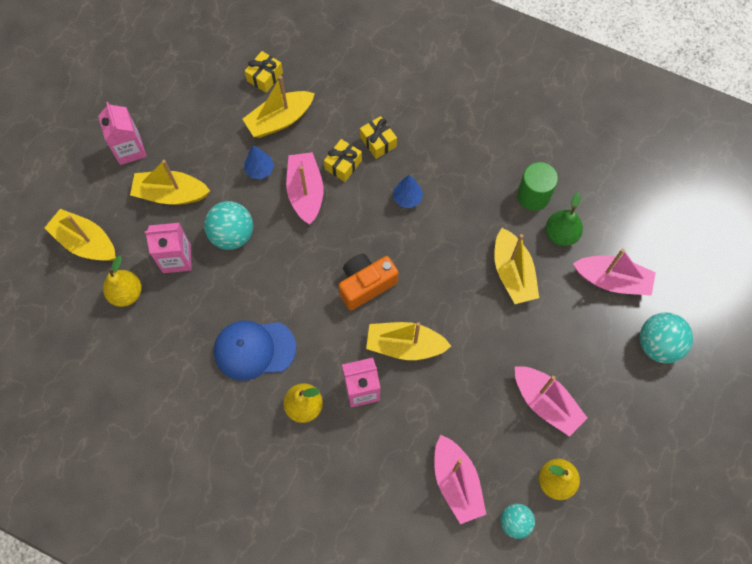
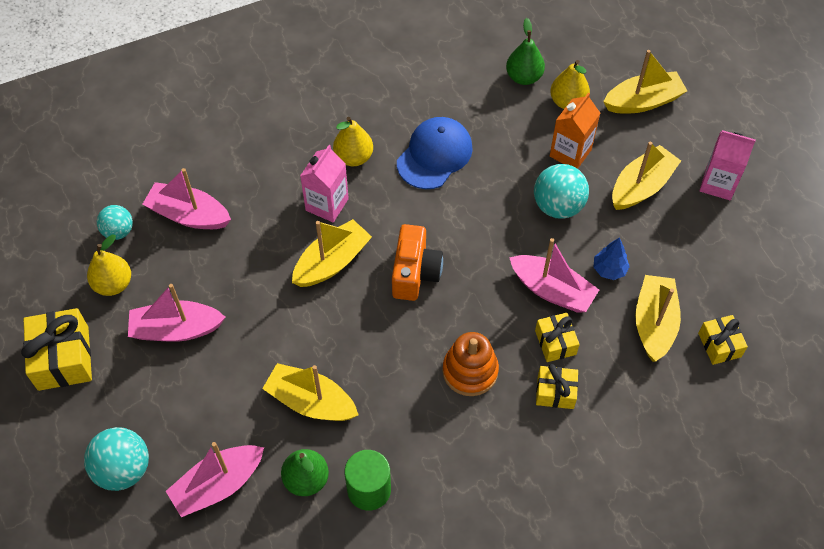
camera: 130 degrees right, 10 degrees down
pink carton [145,223,192,273] -> orange carton [550,93,600,169]
blue tree [393,175,423,208] -> orange stacking toy [443,332,499,396]
none -> yellow gift [21,308,92,391]
none -> green pear [506,18,545,85]

